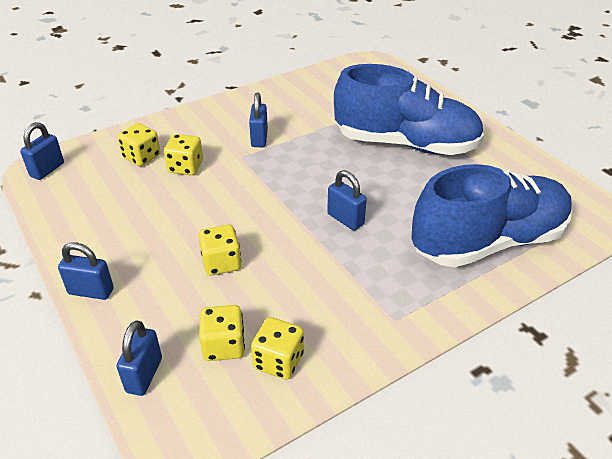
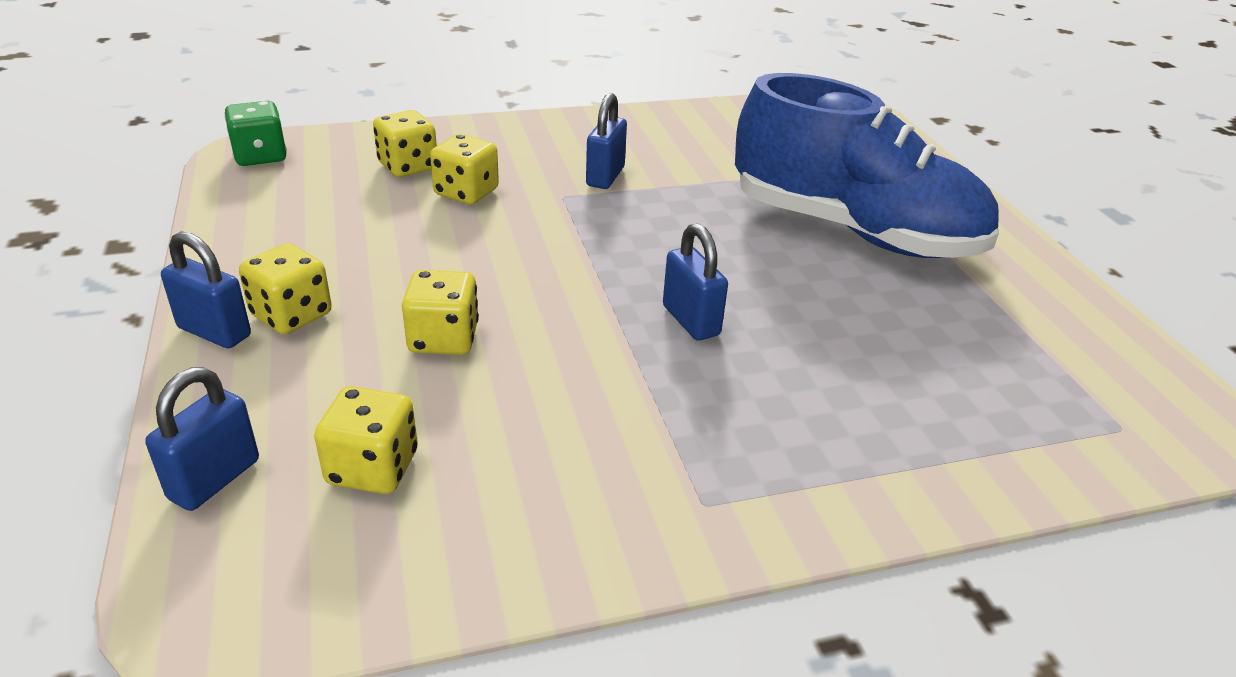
camera: 15 degrees right, 5 degrees down
blue padlock [20,122,64,180] -> green dice [225,101,287,166]
yellow dice [251,317,304,379] -> yellow dice moved to [239,243,332,334]
blue shoe [411,164,572,268] -> none

